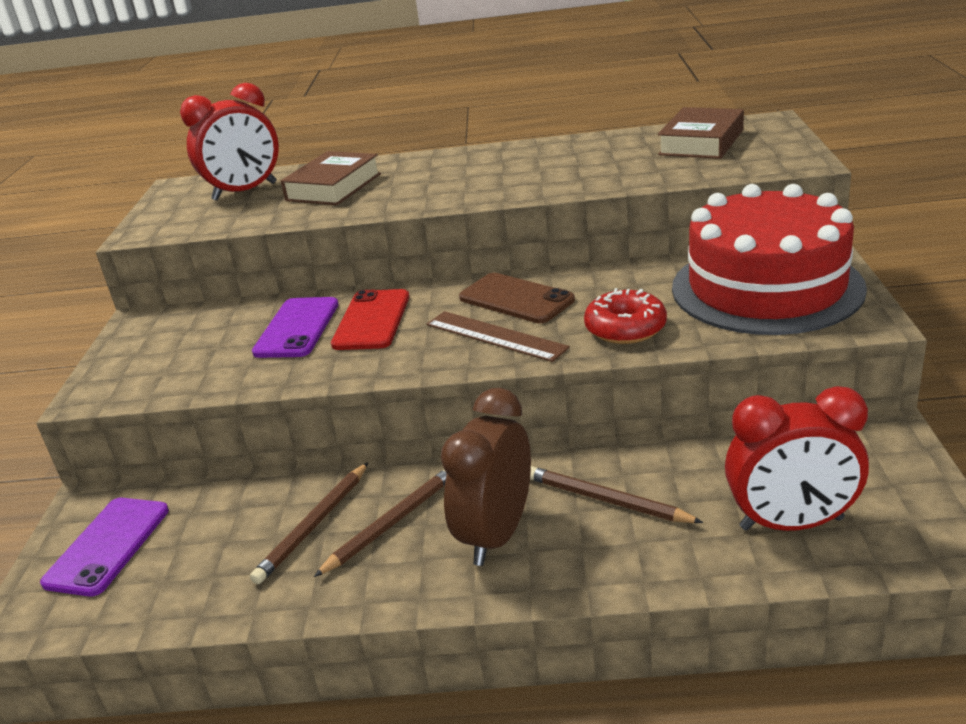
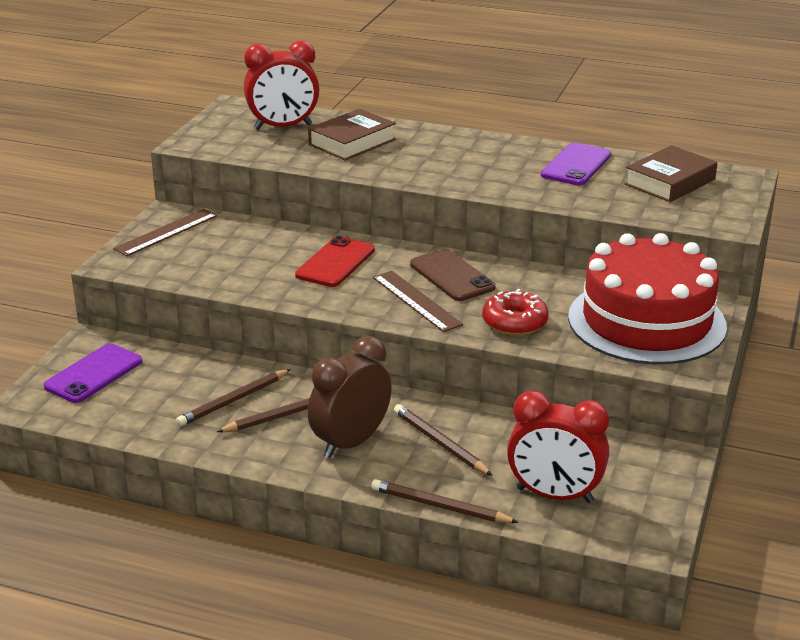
camera: 15 degrees right, 0 degrees up
purple phone [252,297,339,358] -> purple phone moved to [541,143,611,185]
none -> brown ruler [113,209,218,256]
none -> brown pencil [371,479,519,523]

